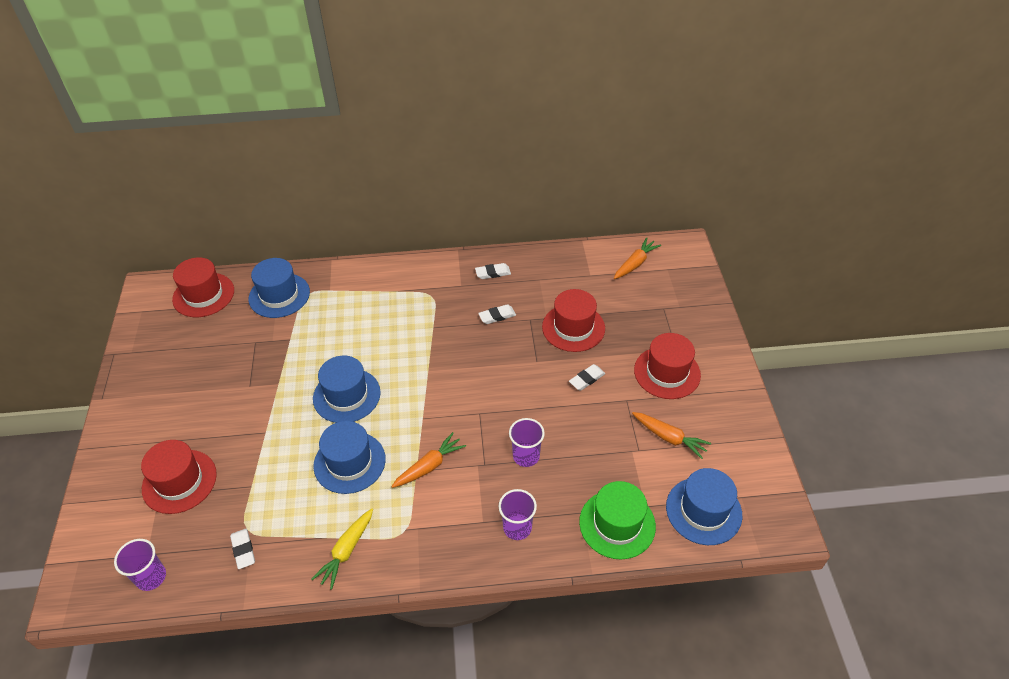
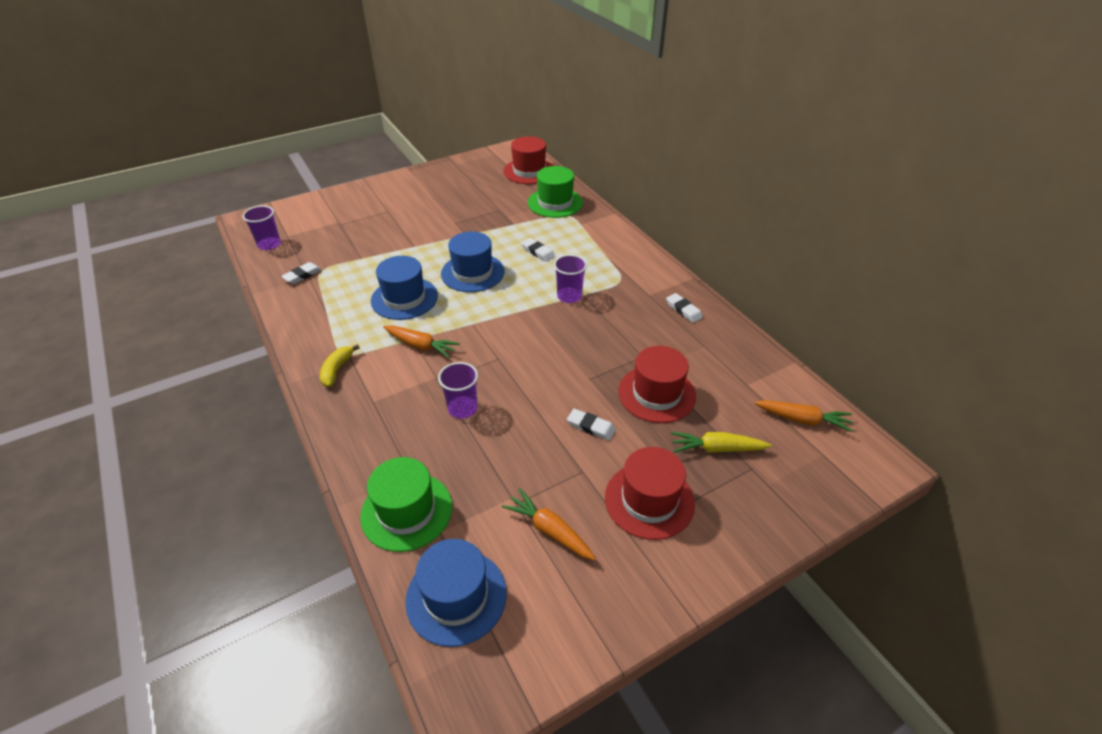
camera: 65 degrees right, 5 degrees down
red hat [141,440,217,514] -> none
blue hat [249,258,310,318] -> green hat [528,166,583,218]
yellow carrot [312,508,373,590] -> yellow carrot moved to [671,432,772,453]
white eraser [478,304,516,324] -> white eraser moved to [521,238,555,262]
purple cup [499,489,537,540] -> purple cup moved to [554,255,587,303]
orange carrot [632,412,711,459] -> orange carrot turned 120 degrees clockwise [502,488,596,561]
none -> yellow banana [320,344,359,387]

